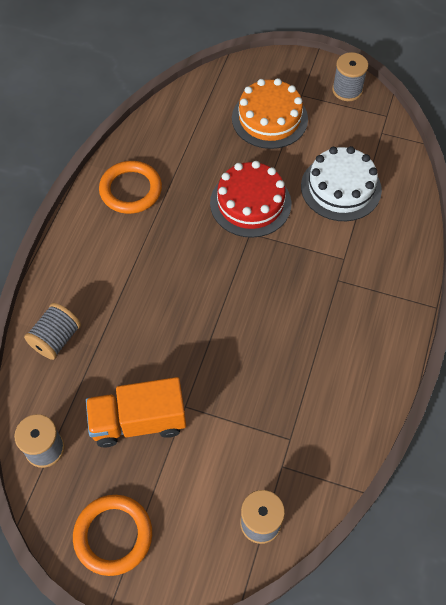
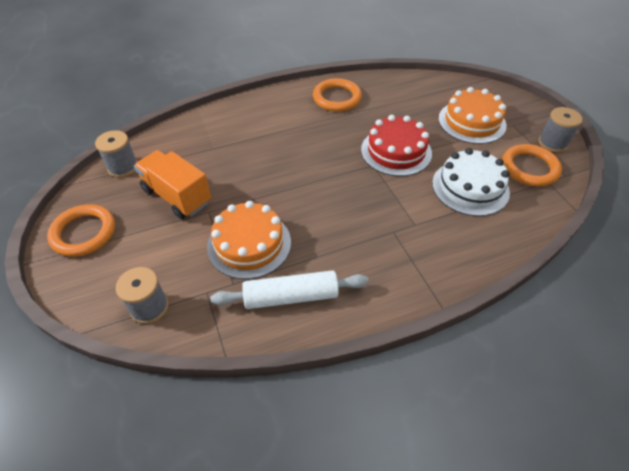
camera: 50 degrees right, 10 degrees down
grey spool [24,303,81,360] -> none
none -> orange cake [207,201,291,279]
none -> white rolling pin [211,270,369,309]
none -> orange ring [502,144,562,186]

